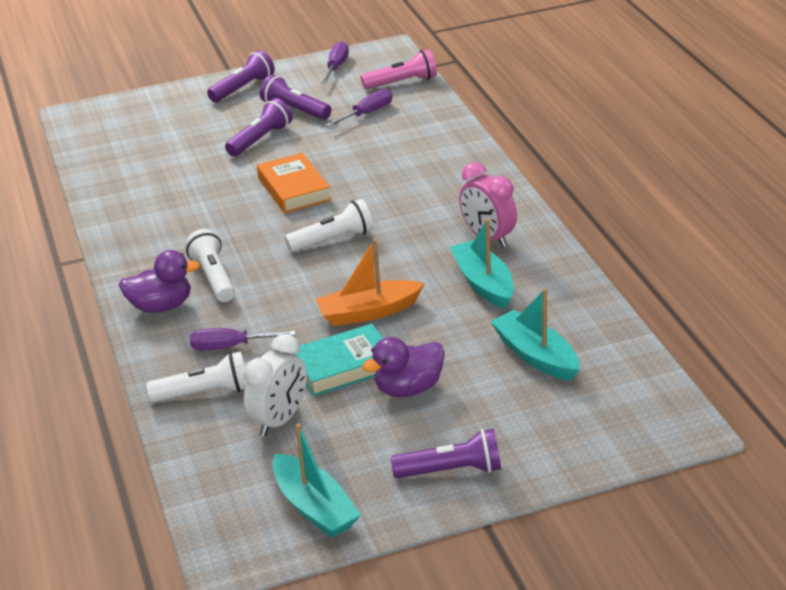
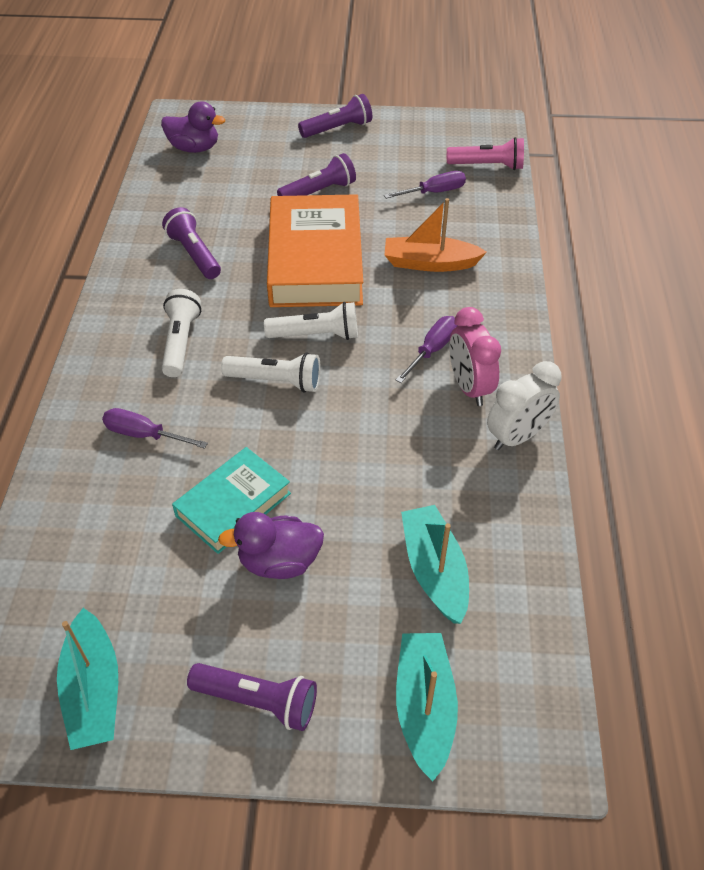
camera: 20 degrees right, 15 degrees up
purple duck [119,250,200,313] -> purple duck moved to [161,102,225,153]
white flashlight [146,351,246,403] -> white flashlight moved to [221,352,321,392]
white clock [243,334,307,436] -> white clock moved to [487,361,561,450]
orange book [257,153,331,213] -> orange book [267,194,363,307], size x1.75
purple flashlight [260,74,331,120] -> purple flashlight moved to [162,207,221,279]
turquoise book [292,324,383,397] -> turquoise book turned 45 degrees counterclockwise [172,447,291,554]
orange boat [315,238,425,326] -> orange boat moved to [384,198,487,272]
purple screwdriver [321,41,349,83] -> purple screwdriver moved to [395,316,458,383]
turquoise boat [450,219,514,309] -> turquoise boat moved to [396,633,458,781]

